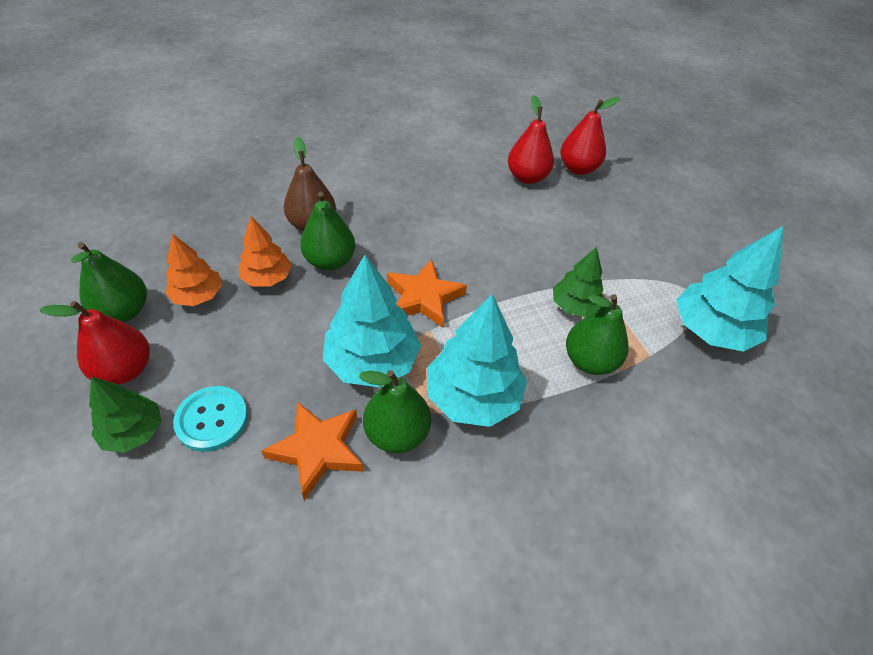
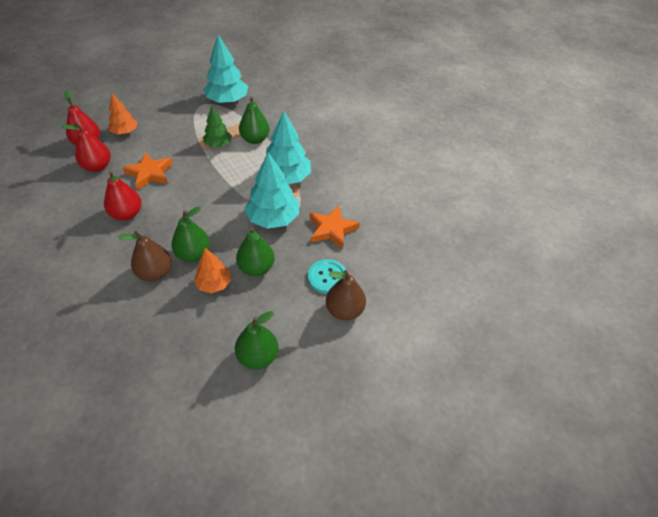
camera: 100 degrees left, 0 degrees up
red pear [39,301,150,385] -> red pear moved to [104,171,141,221]
green tree [89,376,161,453] -> brown pear [326,270,366,320]
orange tree [165,234,222,306] -> orange tree moved to [108,94,138,134]
green pear [359,370,431,453] -> green pear moved to [236,227,275,276]
orange star [387,259,467,328] -> orange star moved to [123,152,173,190]

